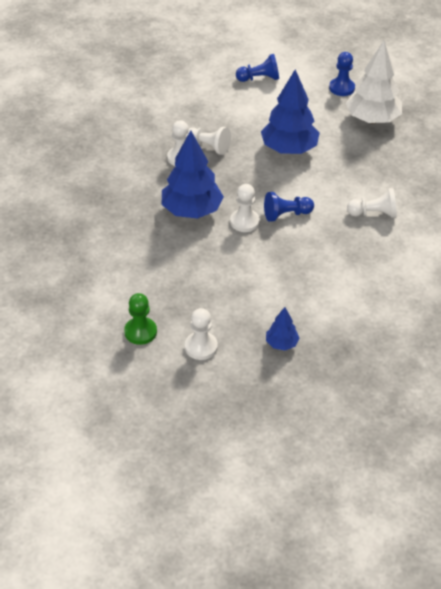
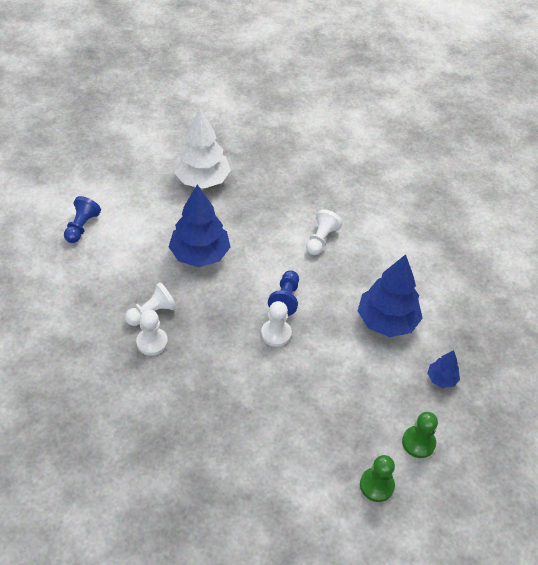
camera: 65 degrees left, 5 degrees up
blue tree [162,130,224,219] -> blue tree moved to [358,254,423,337]
white pawn [185,308,218,360] -> green pawn [402,412,438,458]
blue pawn [329,52,355,96] -> none

